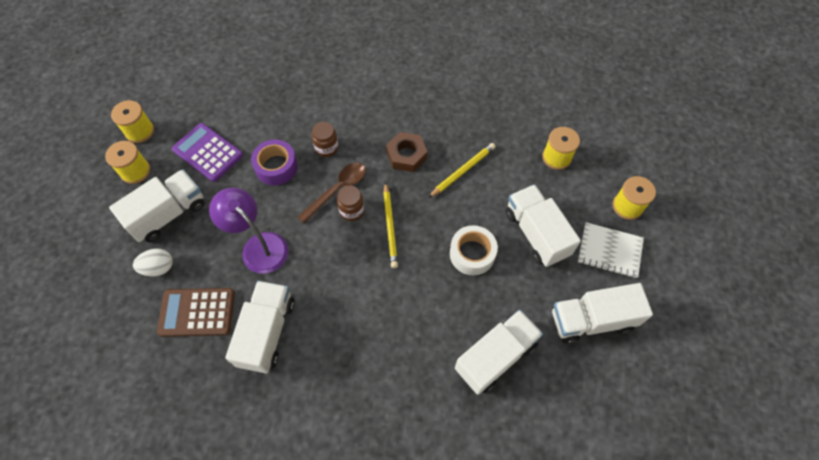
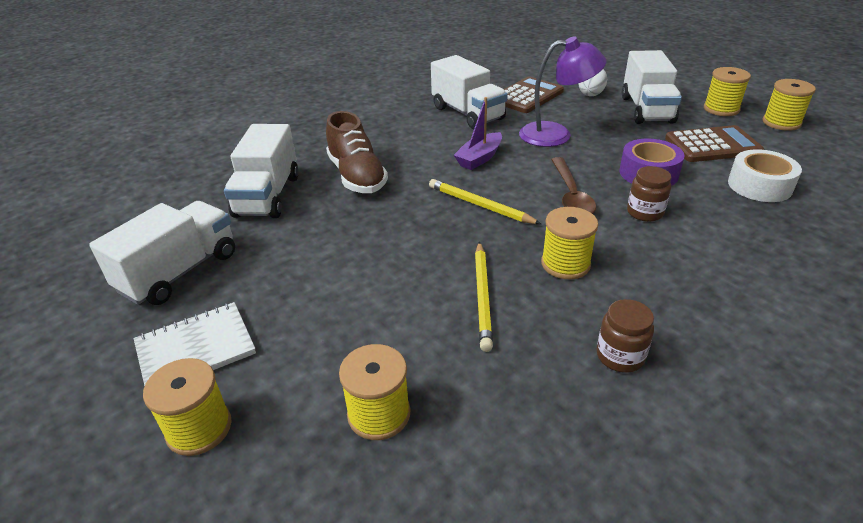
camera: 135 degrees right, 25 degrees down
purple calculator [172,123,243,182] -> brown calculator [665,125,764,162]
brown jar [337,186,364,221] -> brown jar moved to [597,299,654,373]
brown nut [386,132,427,172] -> yellow spool [541,207,598,279]
white tape [450,225,498,275] -> white tape moved to [728,149,802,202]
white truck [505,184,581,267] -> none
none -> brown shoe [326,111,388,193]
none -> purple boat [454,97,502,170]

